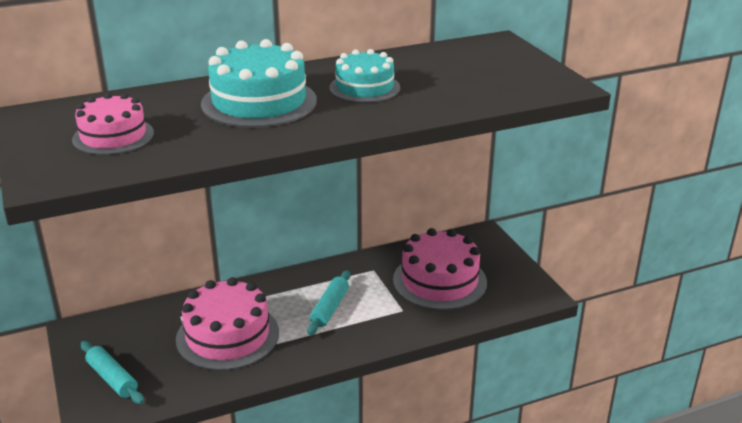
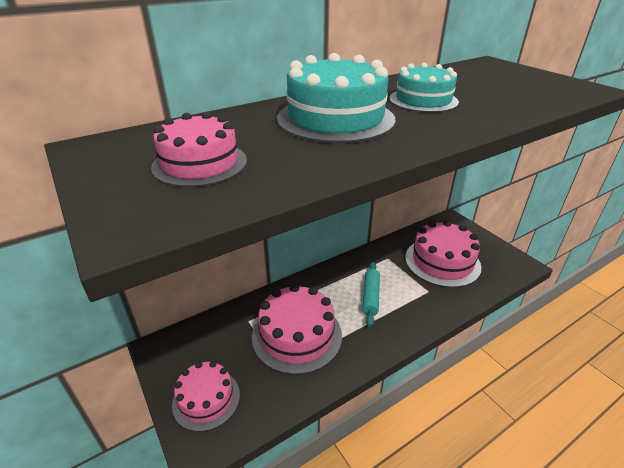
camera: 10 degrees left, 5 degrees up
turquoise rolling pin [81,341,144,404] -> pink cake [172,361,240,432]

